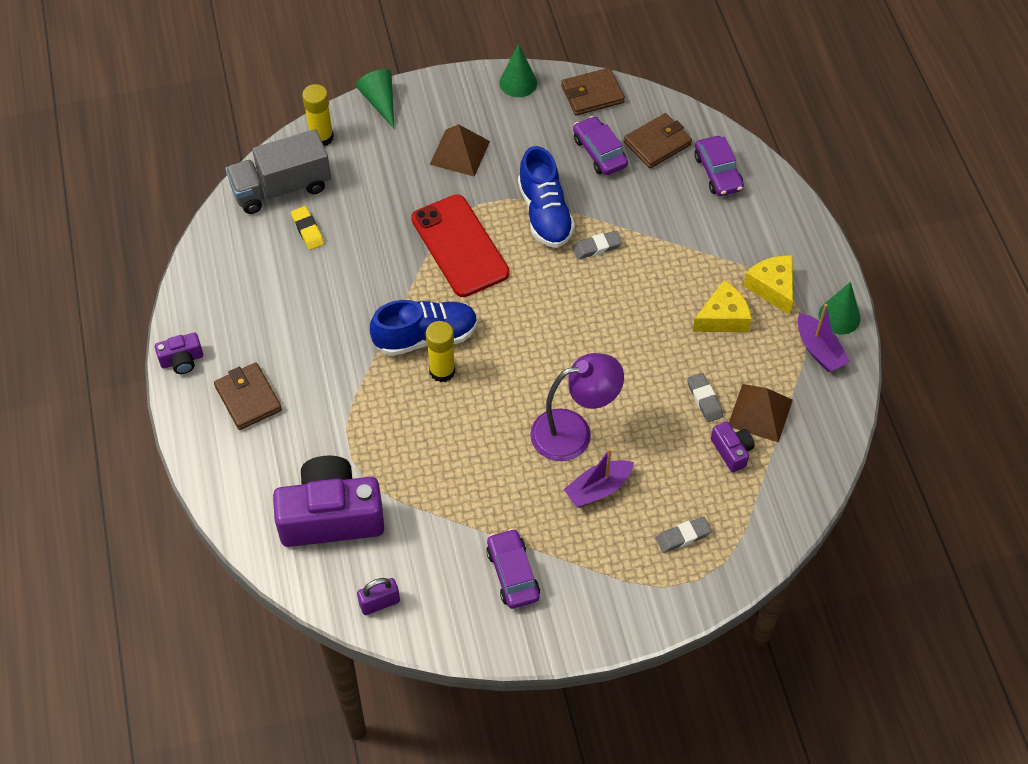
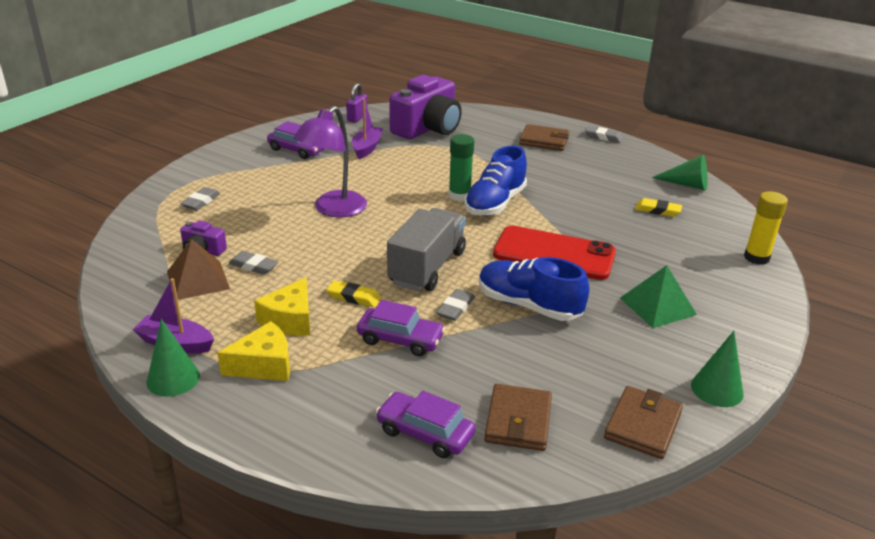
camera: 135 degrees right, 25 degrees down
purple camera [155,333,203,374] -> grey eraser [585,126,623,143]
grey truck [225,129,331,214] -> grey truck moved to [387,208,466,291]
green cone [355,69,394,128] -> green cone moved to [652,155,708,190]
yellow glue stick [426,321,455,382] -> green glue stick [449,134,474,201]
brown pyramid [429,124,490,177] -> green pyramid [620,265,697,328]
purple boat [564,448,634,507] -> purple boat moved to [352,98,383,159]
purple car [573,116,628,175] -> purple car moved to [357,300,445,356]
yellow cheese [743,256,793,315] -> yellow cheese turned 45 degrees counterclockwise [218,321,290,381]
none -> yellow eraser [326,280,381,308]

